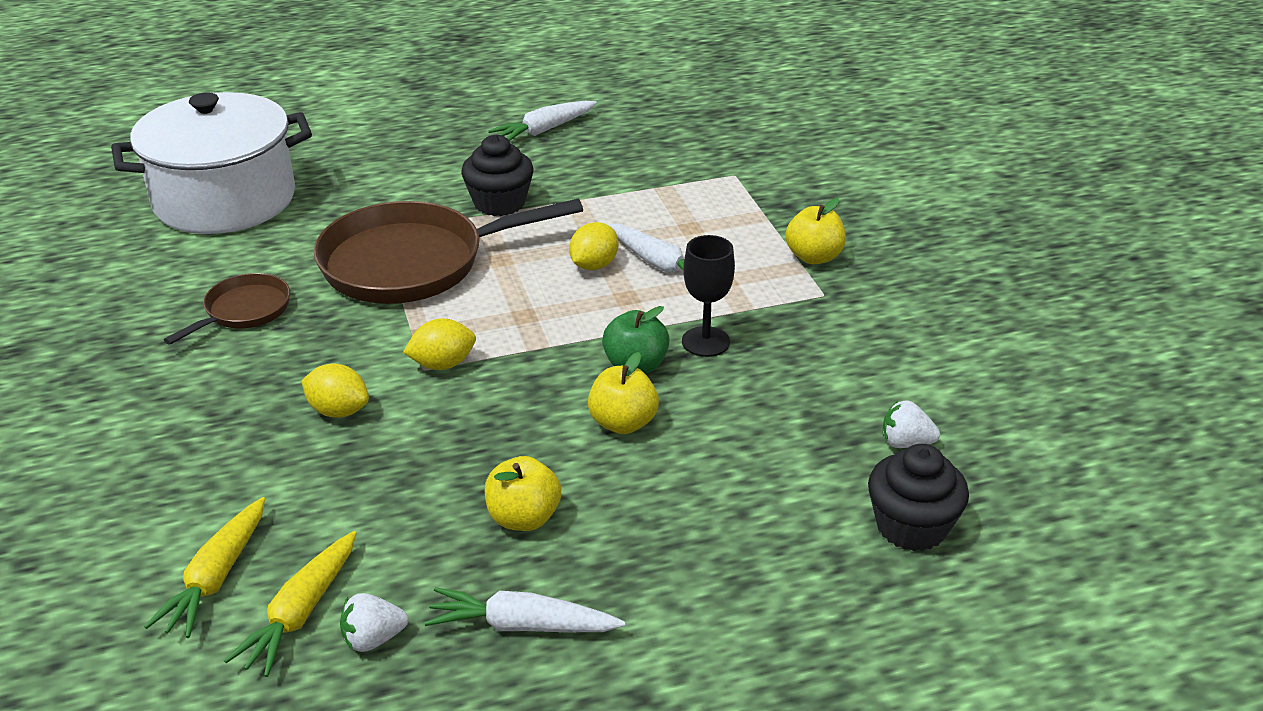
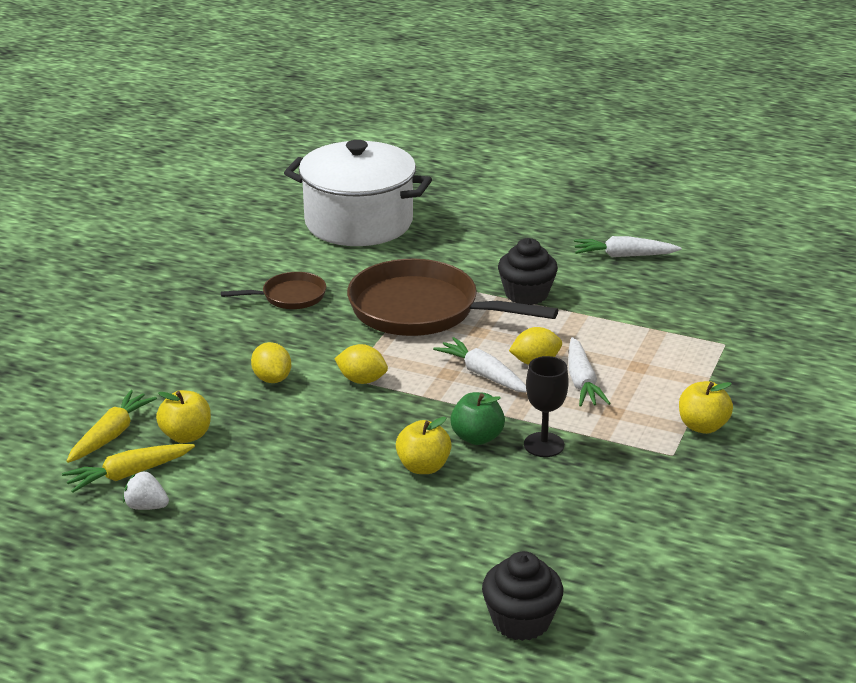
camera: 40 degrees right, 5 degrees down
yellow carrot [144,497,265,638] -> yellow carrot turned 150 degrees clockwise [67,390,157,463]
white carrot [424,587,625,632] -> white carrot moved to [433,337,527,393]
yellow apple [485,456,561,531] -> yellow apple moved to [156,390,211,443]
white strawberry [883,400,940,448] -> none

